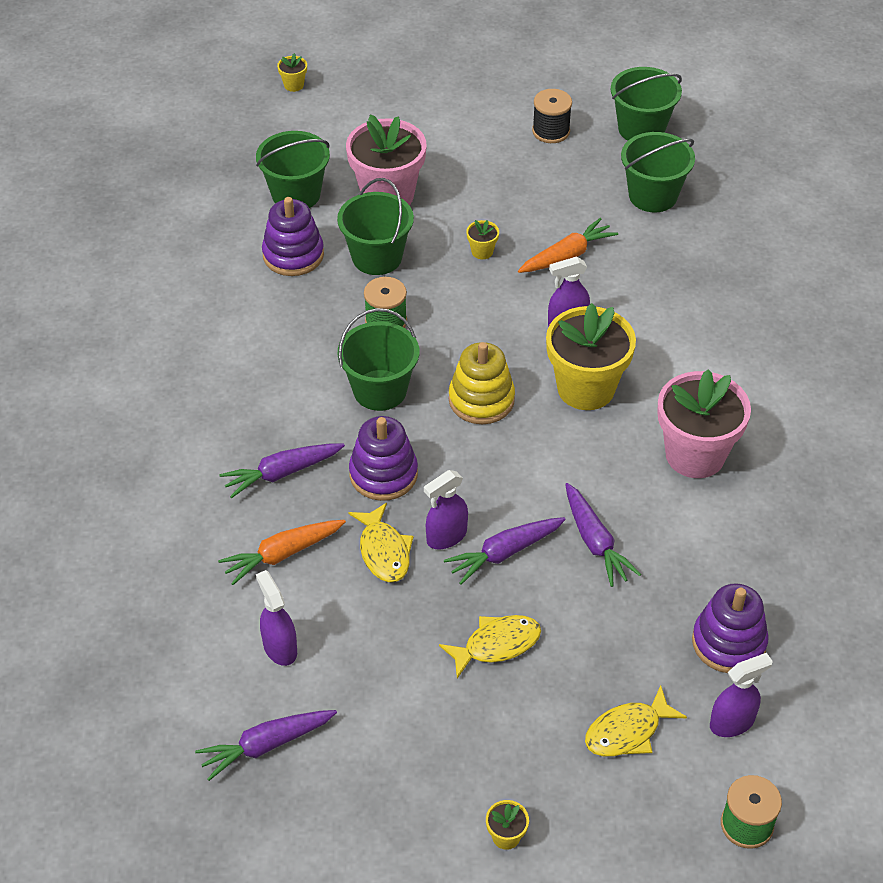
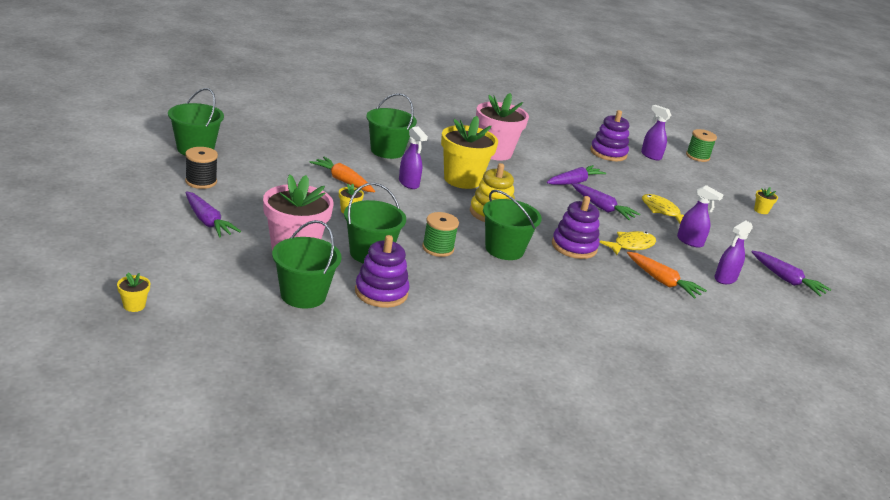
camera: 110 degrees left, 20 degrees down
purple carrot [219,443,345,498] -> purple carrot moved to [186,191,241,237]
purple spray bottle [424,470,468,550] -> purple spray bottle moved to [677,185,723,248]
yellow fish [585,685,687,756] -> none
green bucket [621,132,695,212] -> green bucket moved to [366,93,417,159]

